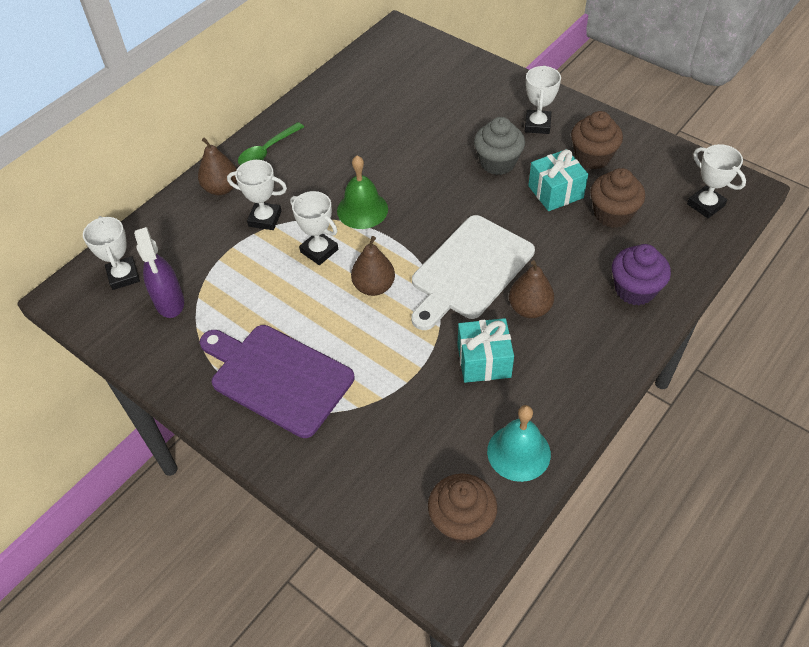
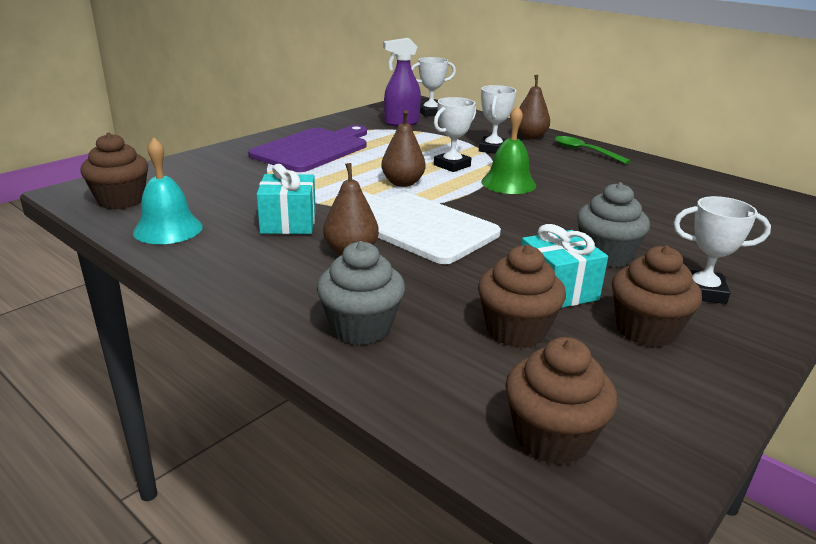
camera: 90 degrees right, 25 degrees down
purple cupcake [612,244,671,305] -> grey cupcake [317,241,405,345]
white trophy [687,144,746,218] -> brown cupcake [505,337,617,465]

